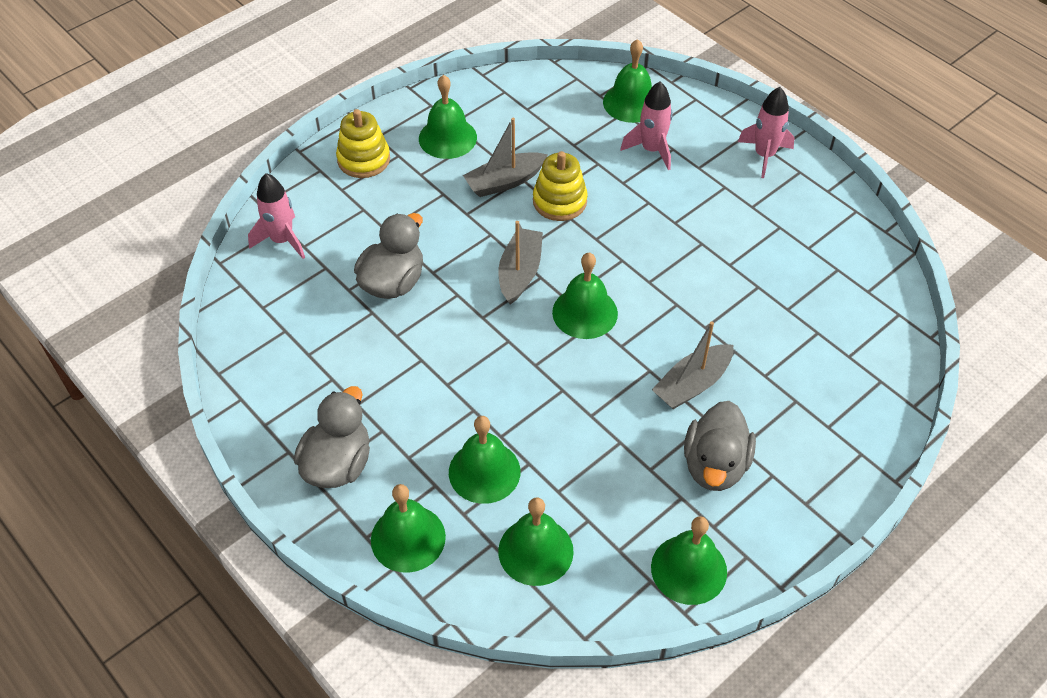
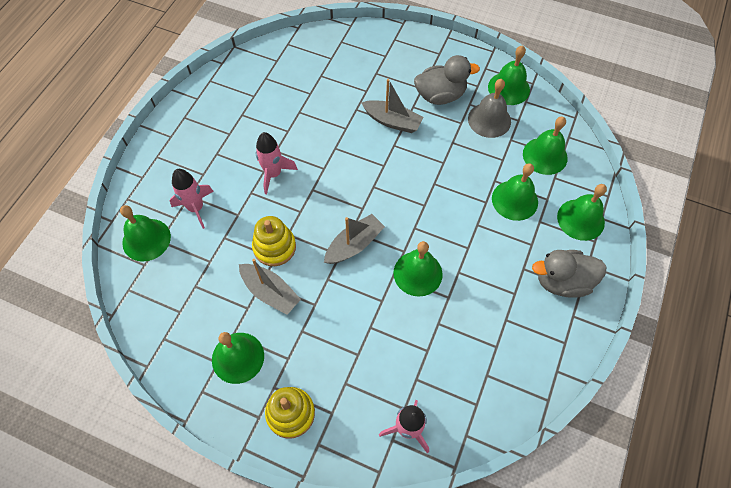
camera: 115 degrees left, 10 degrees up
grey duck [354,213,423,299] -> none
grey boat [499,221,543,304] -> grey boat turned 150 degrees clockwise [324,214,385,264]
green bell [552,253,618,339] -> green bell moved to [393,241,443,296]
pink rocket [738,87,795,178] -> pink rocket moved to [256,132,298,195]
none -> grey bell [468,79,511,138]

